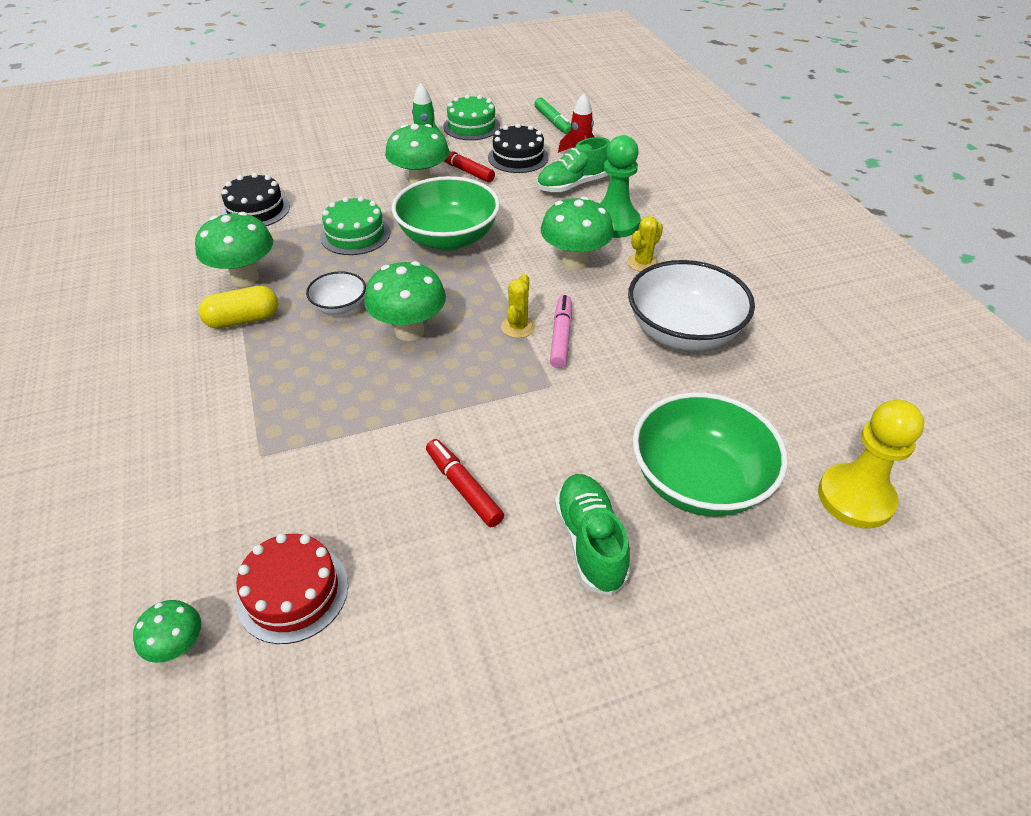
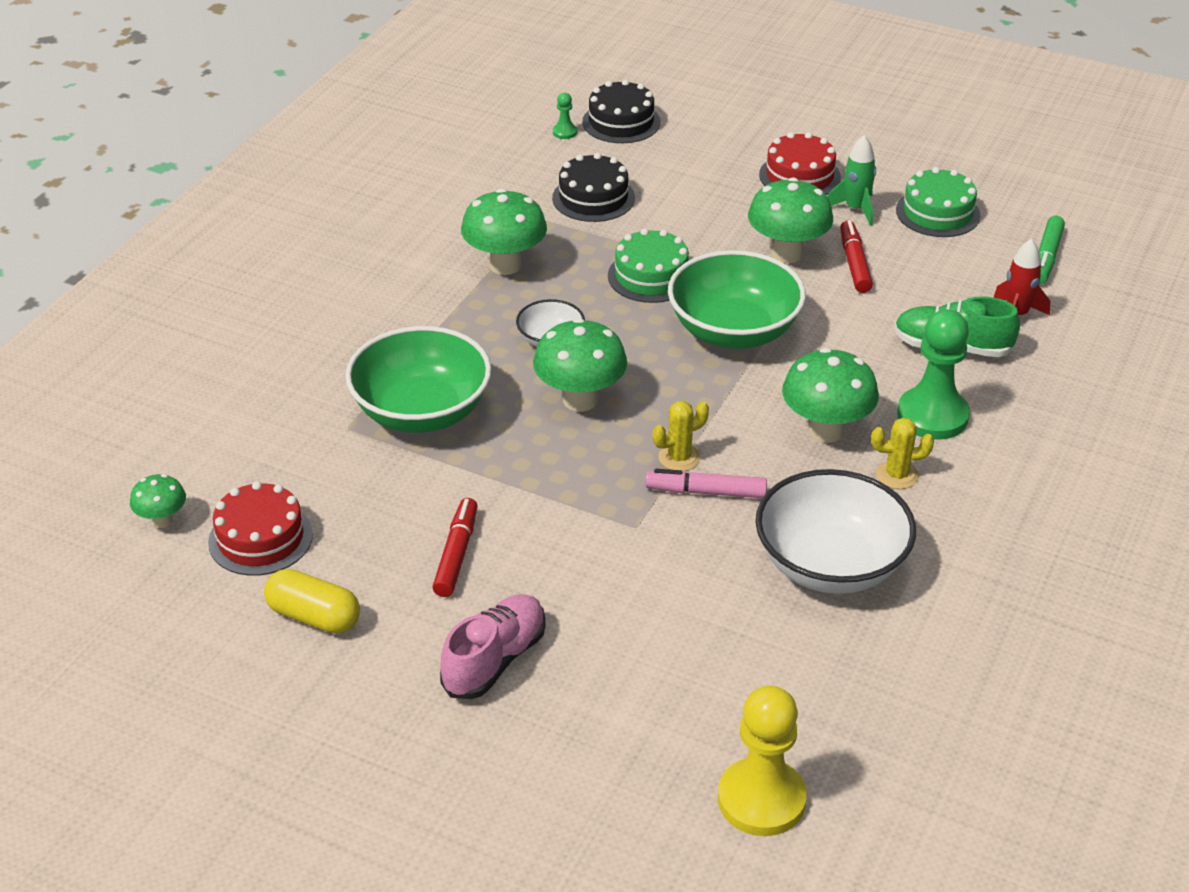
camera: 45 degrees right, 5 degrees down
yellow capsule [198,286,279,329] -> yellow capsule moved to [264,569,360,633]
black cake [488,123,549,173] -> black cake moved to [582,80,660,143]
pink marker [550,295,572,368] -> pink marker turned 135 degrees counterclockwise [645,469,767,498]
green shoe [555,474,630,596] -> pink shoe [440,594,546,699]
green bowl [632,392,788,516] -> green bowl moved to [345,326,491,433]
none -> green pawn [553,93,577,139]
none -> red cake [759,132,841,195]

